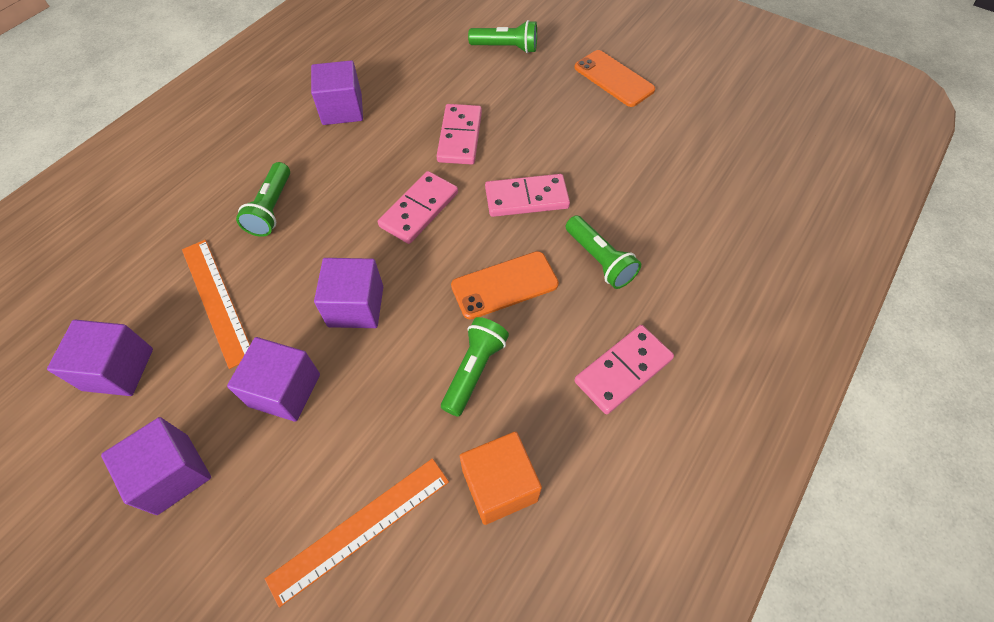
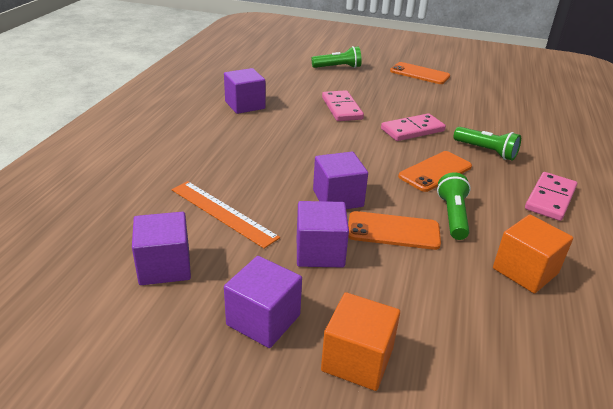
camera: 20 degrees left, 25 degrees down
green flashlight [236,162,290,237] -> none
orange ruler [265,458,449,608] -> none
pink domino [378,171,458,244] -> none
none -> orange cube [321,292,400,391]
none -> orange phone [348,211,441,250]

